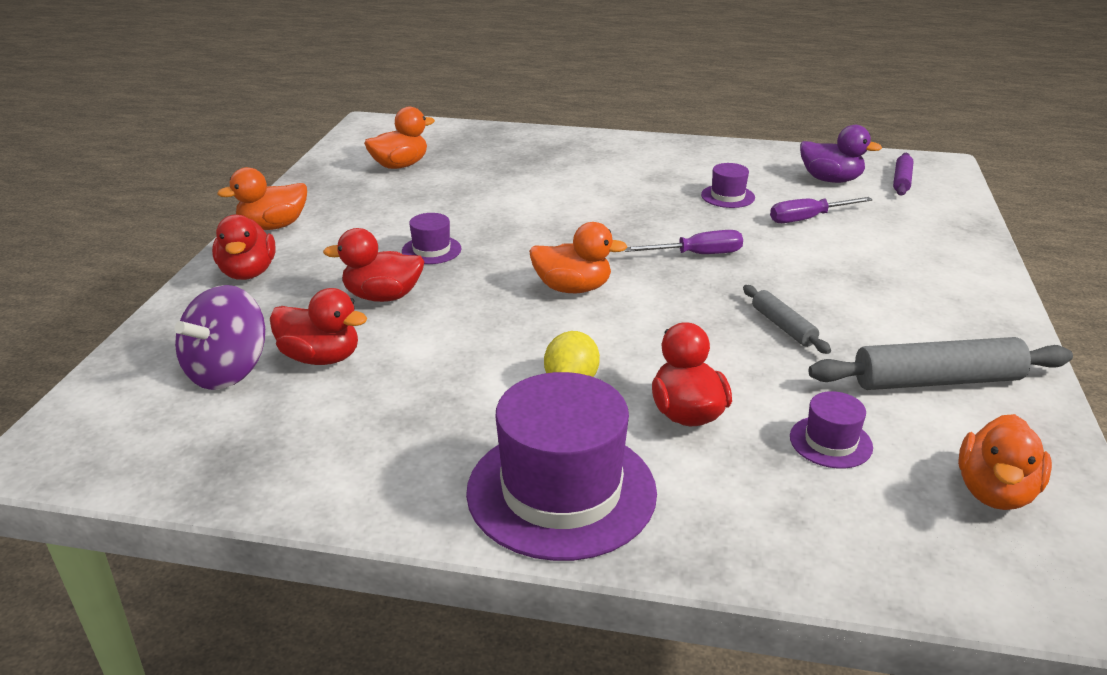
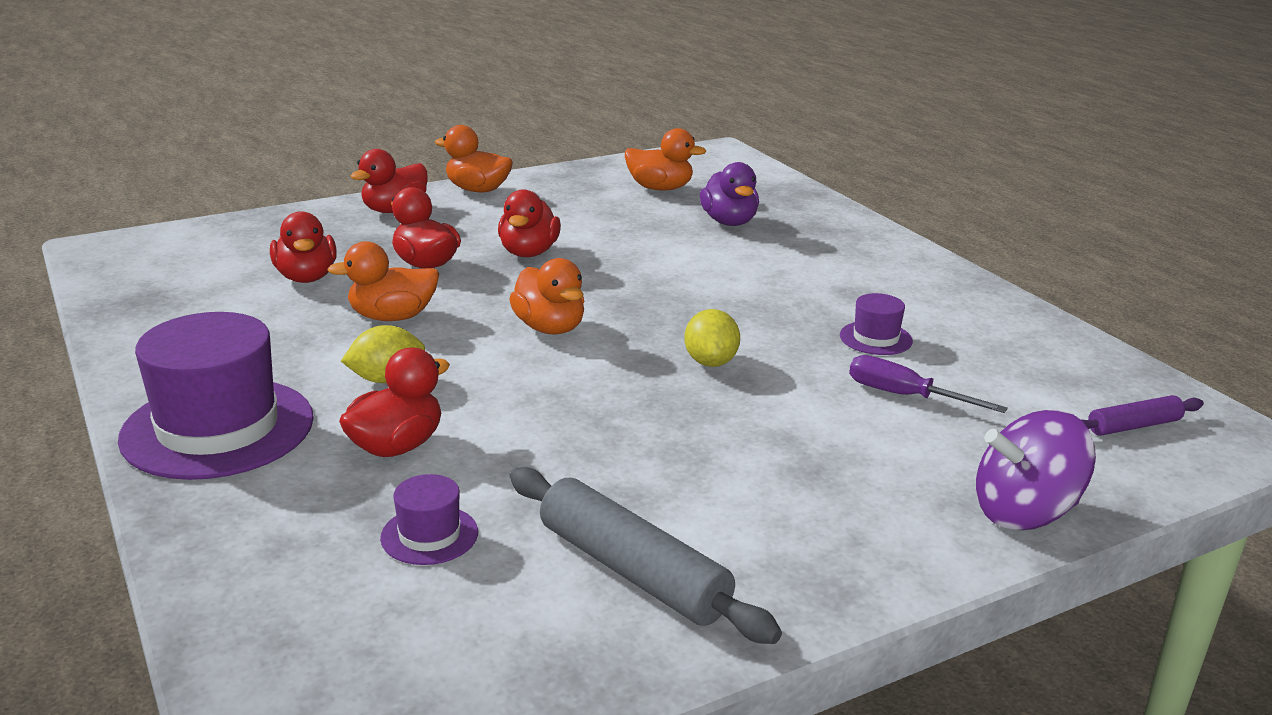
camera: 50 degrees right, 5 degrees down
purple spinning top [174,285,265,390] -> purple spinning top moved to [976,410,1096,530]
purple hat [402,213,462,264] -> red duck [498,189,561,257]
purple screwdriver [624,230,743,254] -> yellow lemon [684,309,740,367]
grey rolling pin [743,285,831,354] -> none
purple duck [800,125,882,183] -> purple duck moved to [700,162,759,226]
orange duck [958,414,1052,510] -> orange duck moved to [327,241,439,321]

